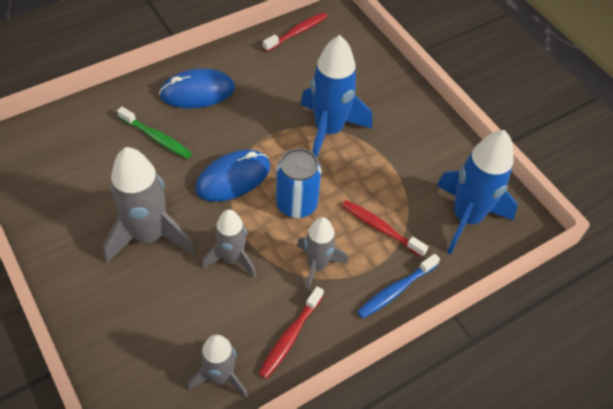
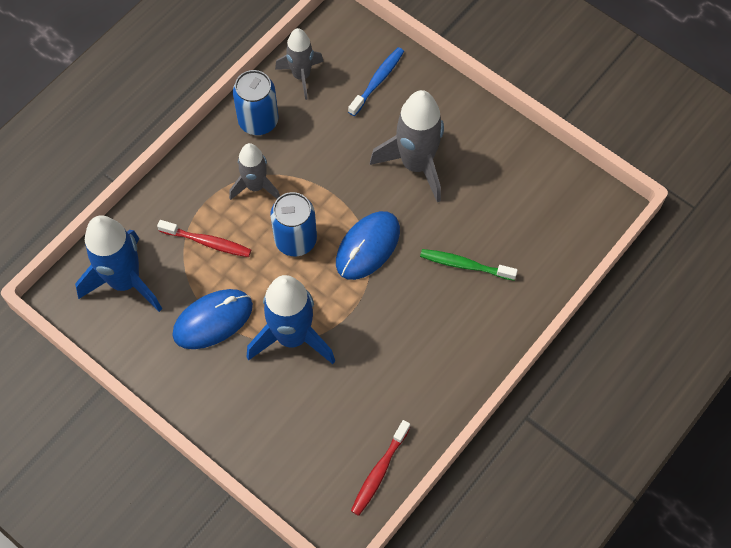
camera: 165 degrees right, 10 degrees up
blue mouse [159,68,235,108] -> blue mouse moved to [172,289,253,349]
grey rocket [202,209,256,278] -> none
red toothbrush [258,286,324,379] -> blue can [233,70,278,135]
blue toothbrush [357,254,440,319] -> blue toothbrush moved to [348,47,404,116]

